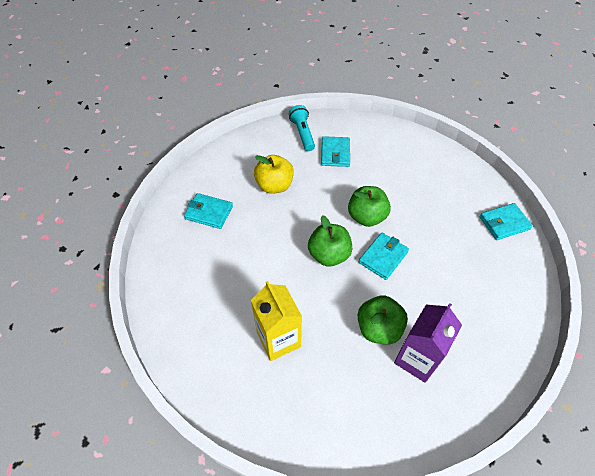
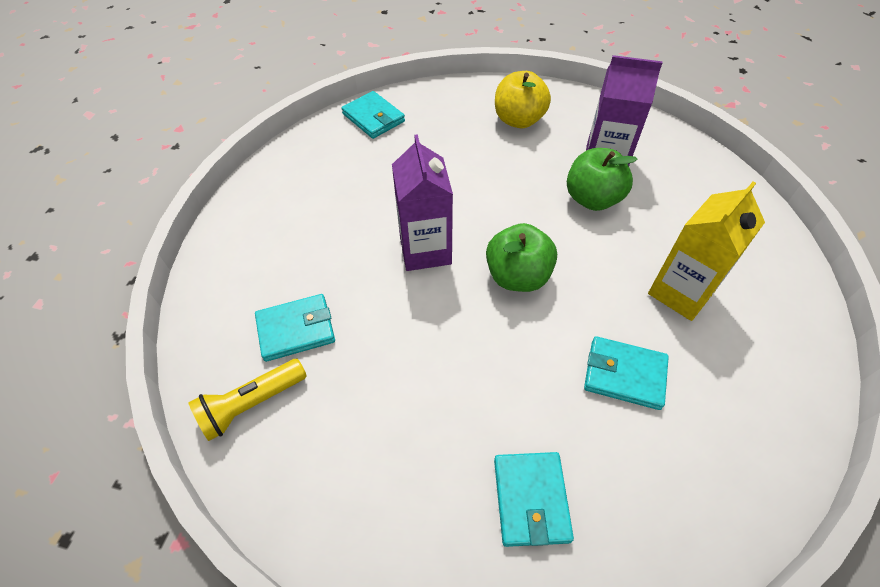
camera: 110 degrees left, 0 degrees up
yellow apple [254,155,294,194] -> yellow apple moved to [495,71,551,128]
turquoise flashlight [289,105,315,151] -> yellow flashlight [188,359,307,441]
green apple [348,186,391,227] -> purple carton [392,134,453,271]
turquoise wallet [359,233,409,280] -> turquoise wallet moved to [584,336,669,410]

